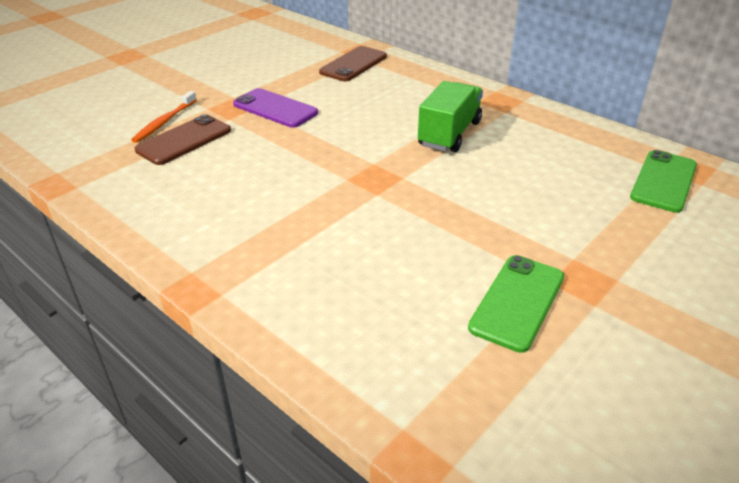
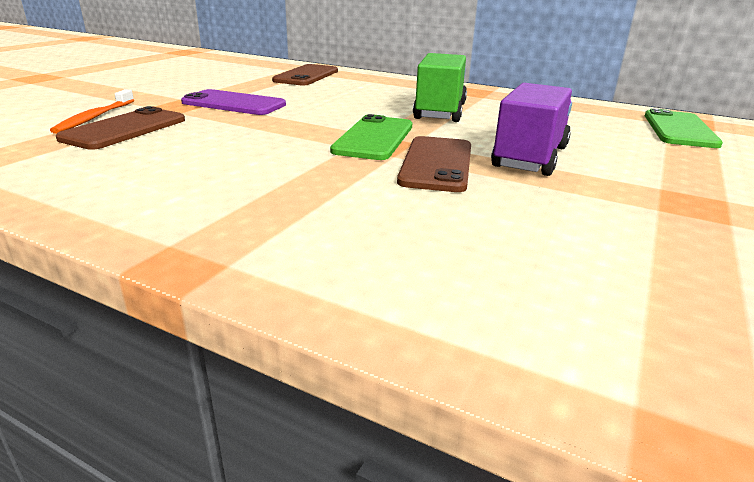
camera: 15 degrees left, 10 degrees down
green phone [468,255,564,353] -> green phone moved to [330,114,412,160]
none -> brown phone [397,136,471,192]
none -> purple truck [491,83,572,176]

